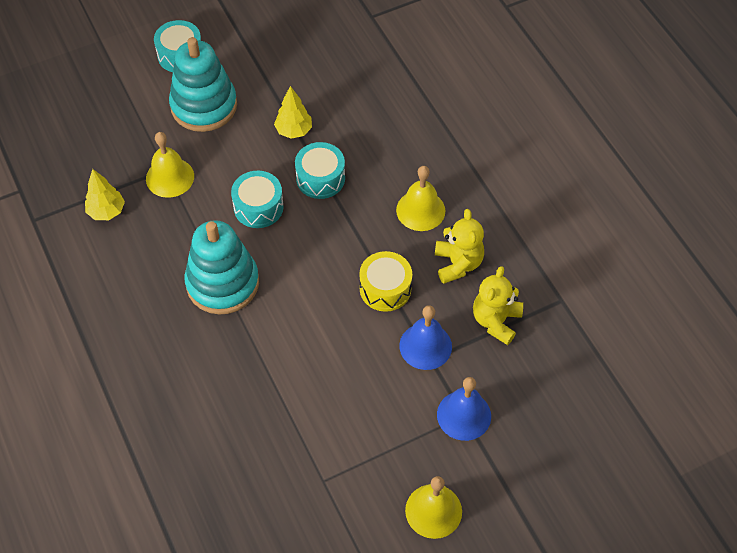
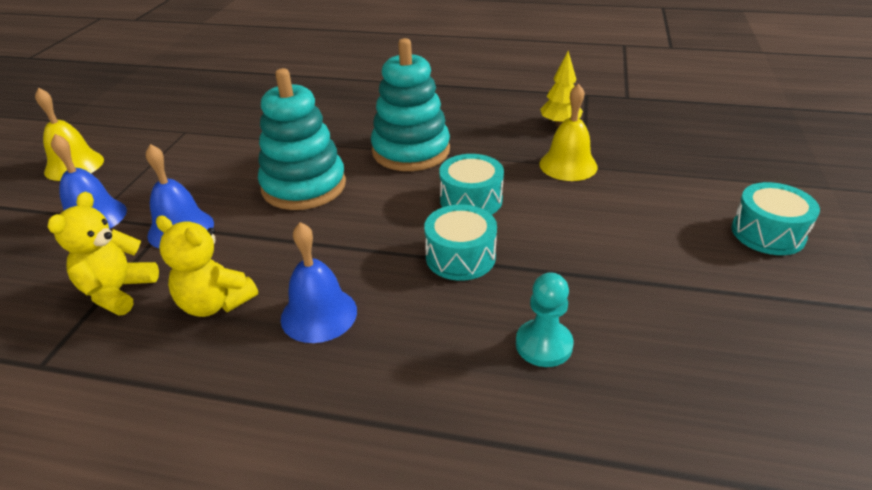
camera: 130 degrees right, 20 degrees down
turquoise stacking toy [169,37,237,132] -> turquoise stacking toy moved to [258,68,346,210]
yellow tree [274,86,312,139] -> none
yellow drum [359,251,412,312] -> none
yellow bell [396,166,445,231] -> blue bell [281,222,357,343]
yellow teddy bear [473,266,523,345] -> yellow teddy bear turned 135 degrees counterclockwise [48,192,159,316]
none -> turquoise pawn [516,272,574,367]

